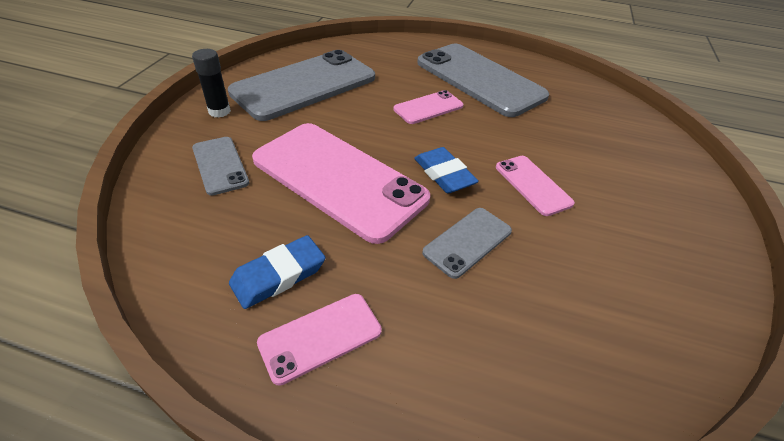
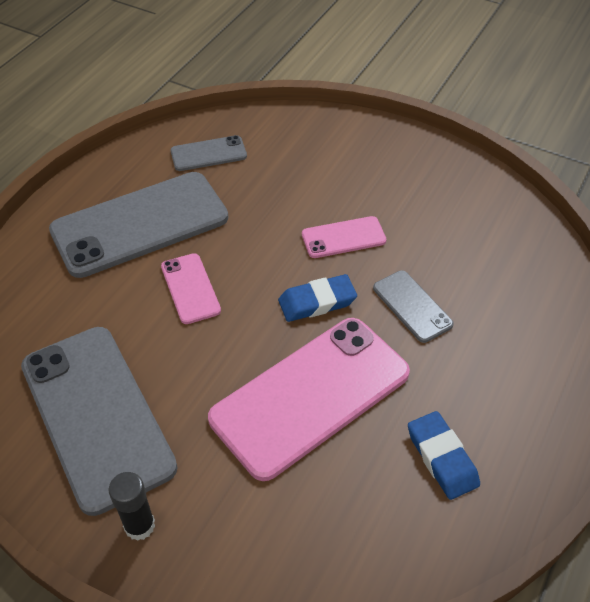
camera: 75 degrees left, 5 degrees up
grey phone [192,137,249,195] -> grey phone moved to [170,135,247,171]
pink phone [257,294,382,386] -> none

